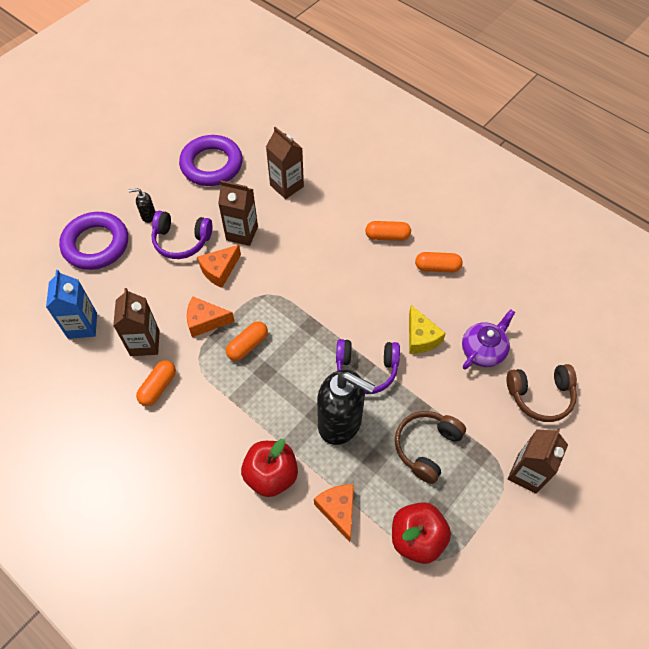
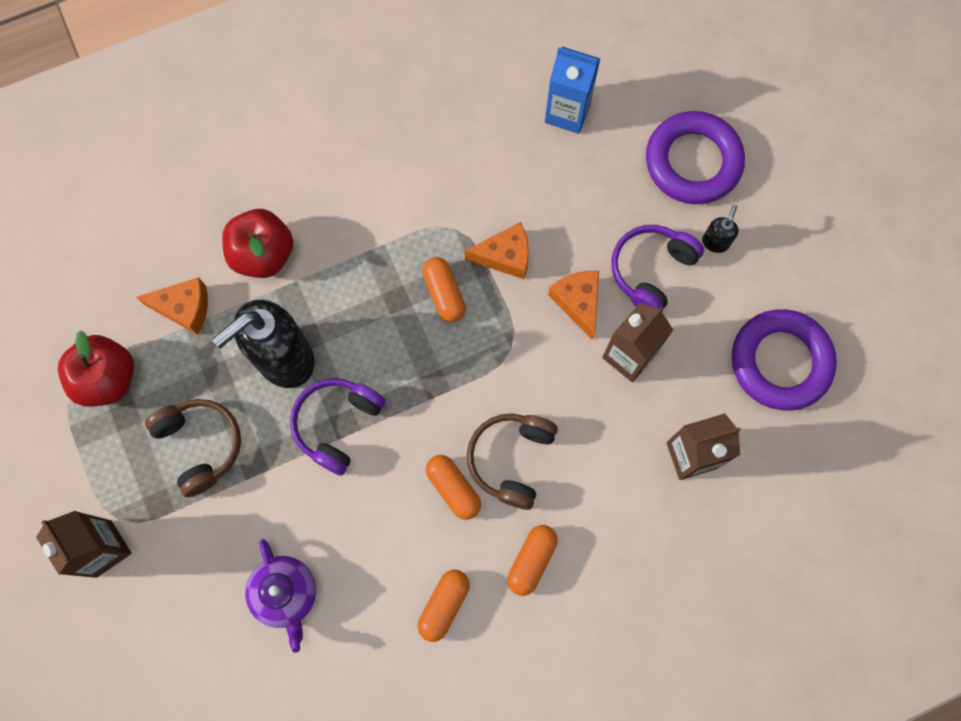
camera: 115 degrees right, 15 degrees up
brown carton [113,288,160,356] -> none
orange capsule [136,360,176,406] -> orange capsule moved to [426,455,481,520]
orange cheese [187,296,235,337] -> orange cheese turned 60 degrees clockwise [465,222,529,279]
yellow cheese [409,305,446,354] -> none
brown headphones [507,364,577,422] -> brown headphones moved to [467,414,558,510]

